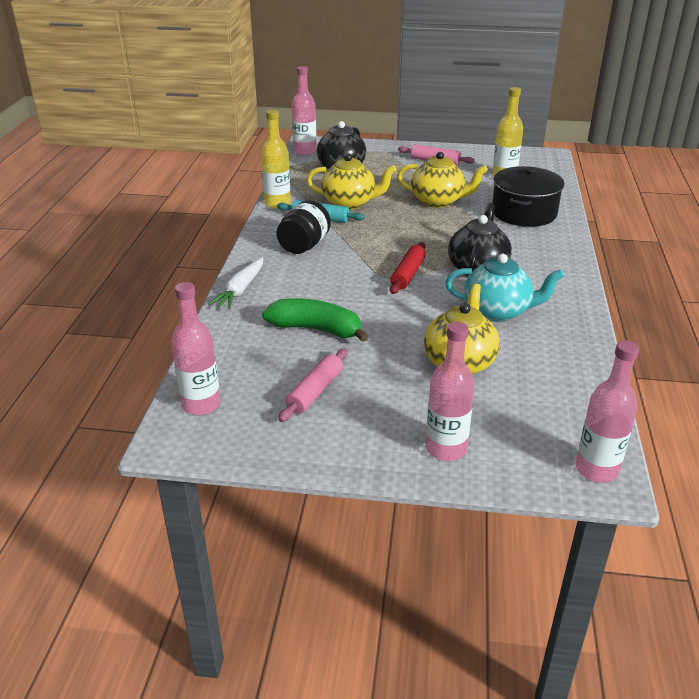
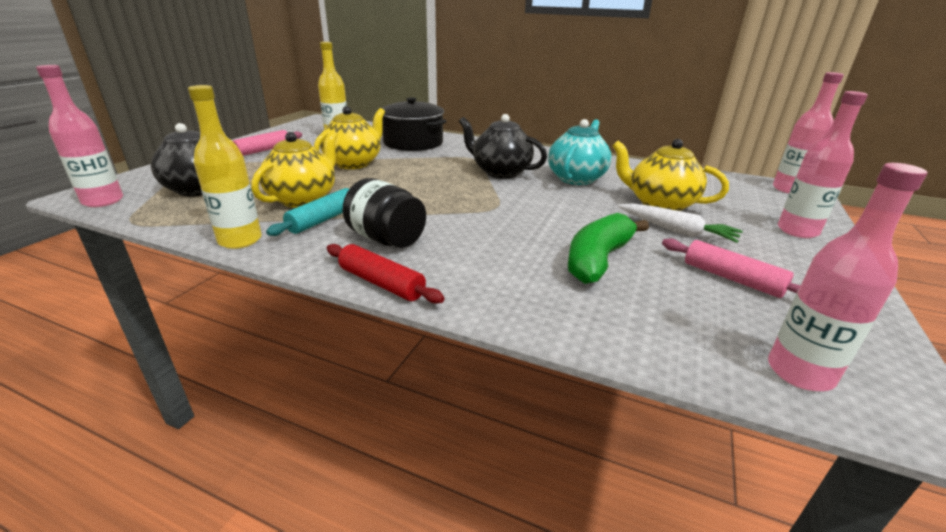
camera: 75 degrees left, 5 degrees down
white carrot [209,257,263,309] -> white carrot moved to [617,203,743,243]
red rolling pin [390,242,426,294] -> red rolling pin moved to [327,244,444,304]

